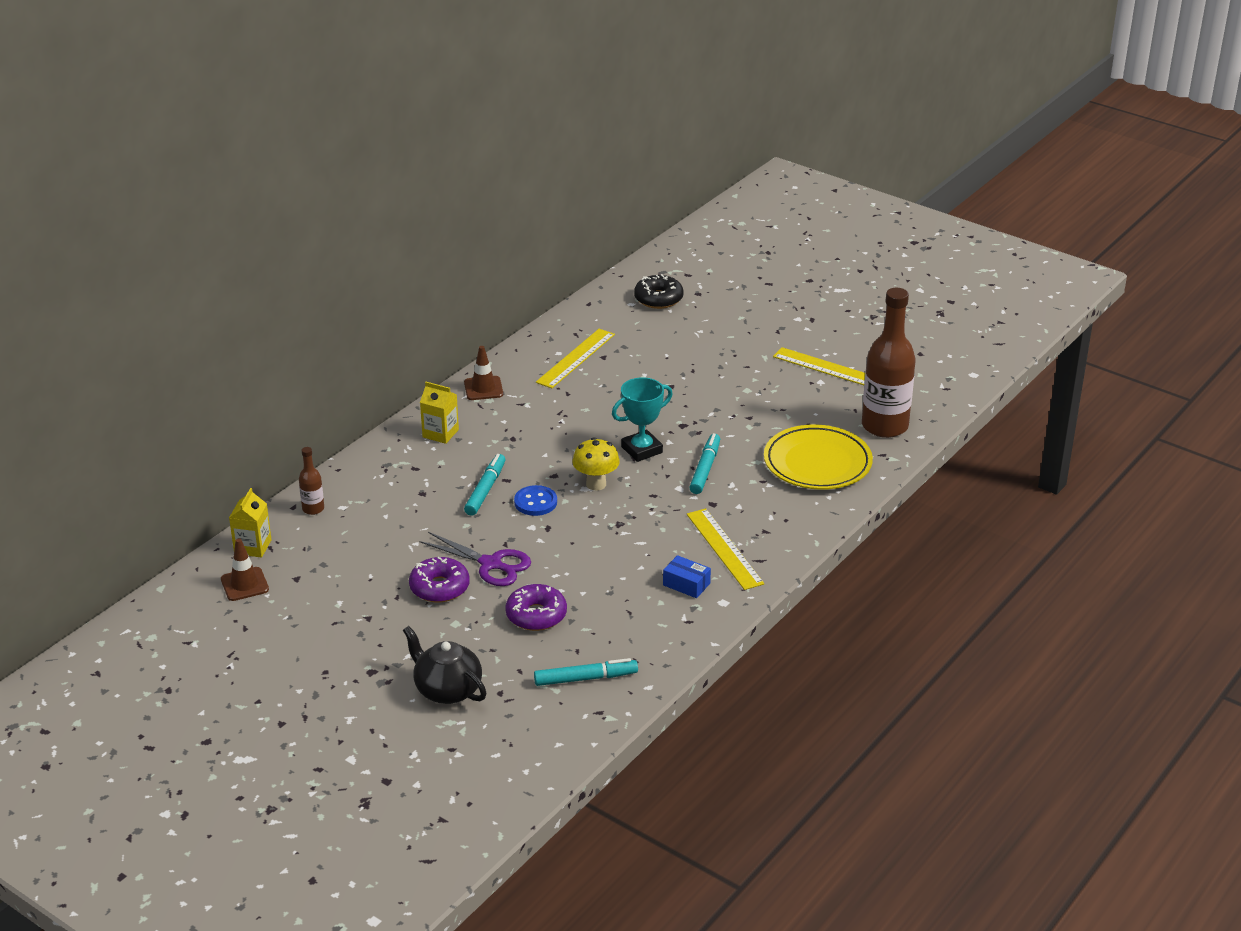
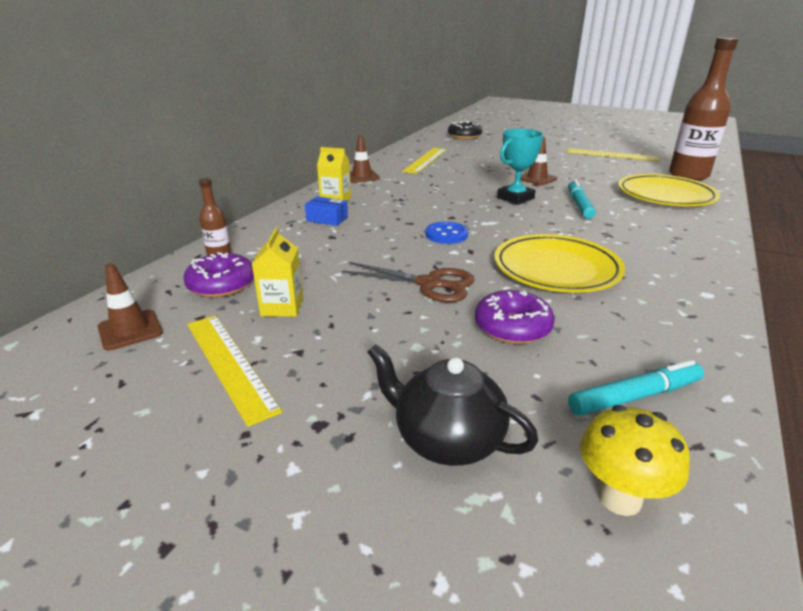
camera: 10 degrees left, 5 degrees down
yellow carton [229,488,272,558] -> yellow carton moved to [252,228,303,317]
purple donut [409,557,470,603] -> purple donut moved to [183,252,254,298]
purple scissors [419,532,531,586] -> brown scissors [342,262,475,303]
turquoise marker [464,454,505,516] -> none
yellow mushroom [572,437,620,491] -> yellow mushroom moved to [580,405,690,516]
blue box [663,555,711,598] -> blue box moved to [305,196,348,226]
yellow ruler [687,508,764,590] -> yellow ruler moved to [187,315,282,427]
none -> yellow plate [494,234,625,293]
none -> brown traffic cone [520,137,557,185]

